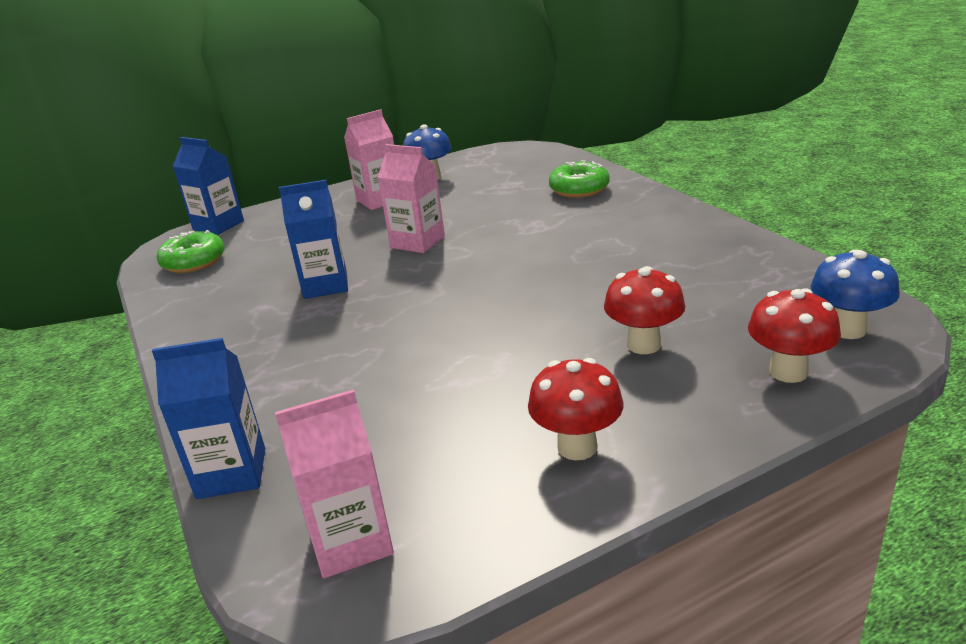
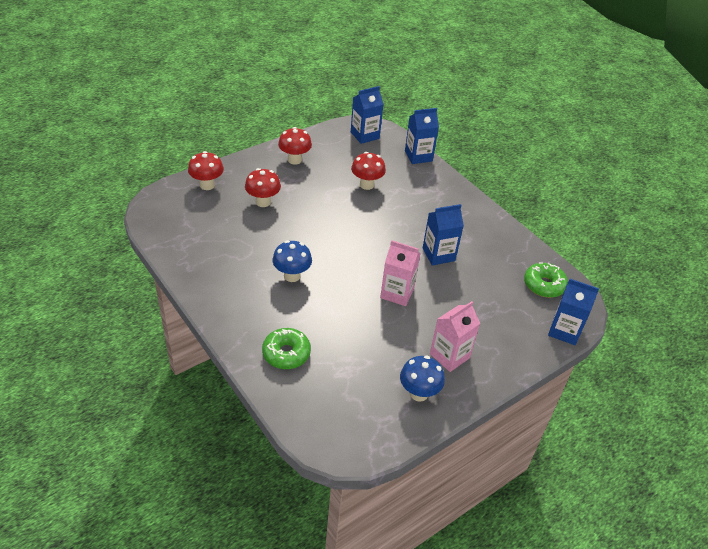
camera: 165 degrees right, 15 degrees up
pink carton [275,389,394,578] -> blue carton [351,86,384,144]
blue mushroom [811,249,900,339] -> blue mushroom moved to [272,240,312,282]
none -> red mushroom [351,152,386,190]

